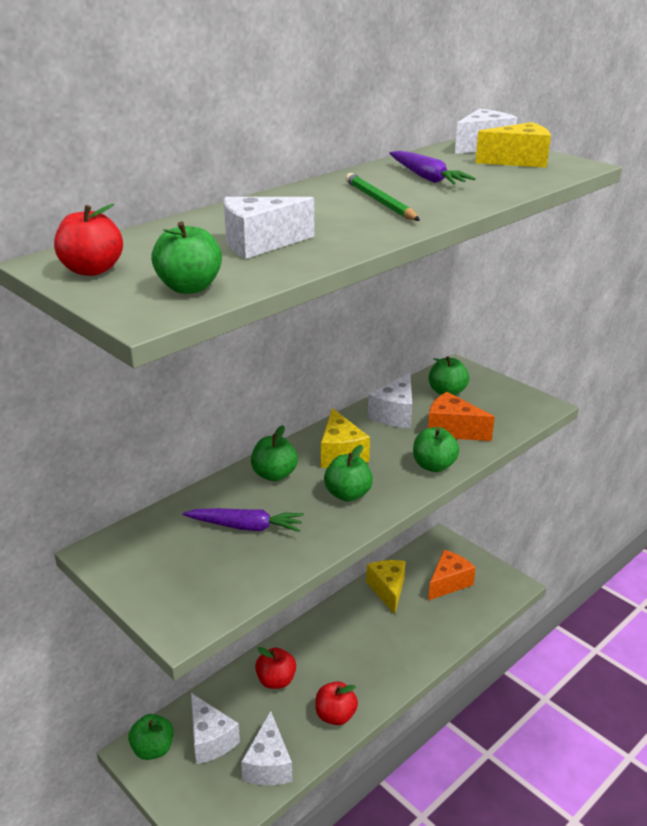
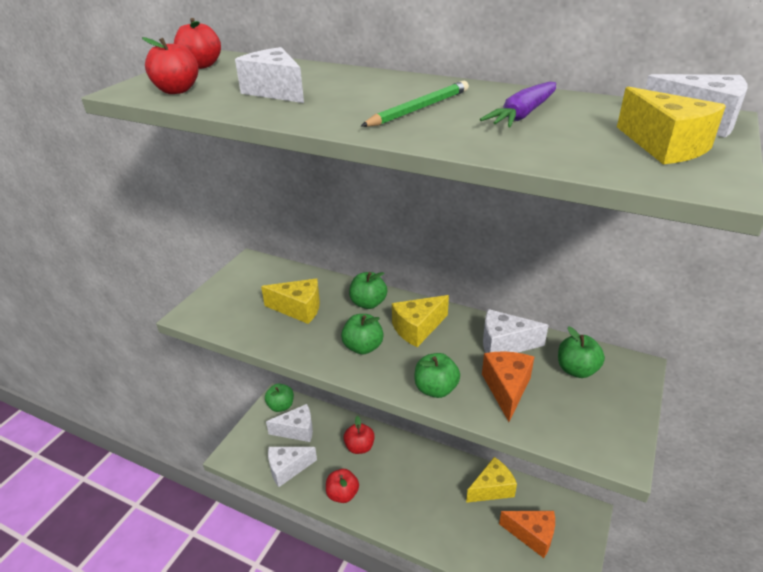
camera: 70 degrees right, 5 degrees up
green apple [151,221,222,294] -> red apple [142,37,199,94]
purple carrot [182,508,304,532] -> yellow cheese [261,279,320,324]
white cheese [191,693,240,764] -> white cheese turned 135 degrees counterclockwise [266,404,313,442]

